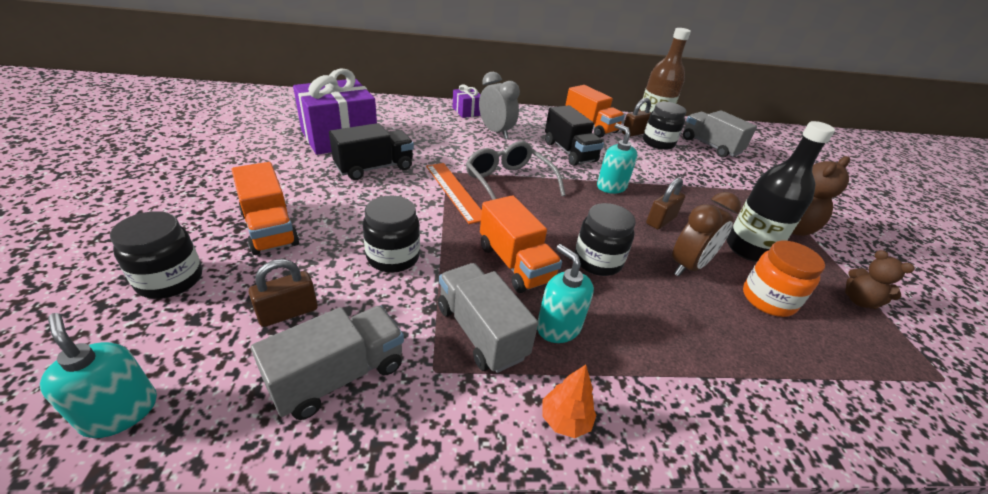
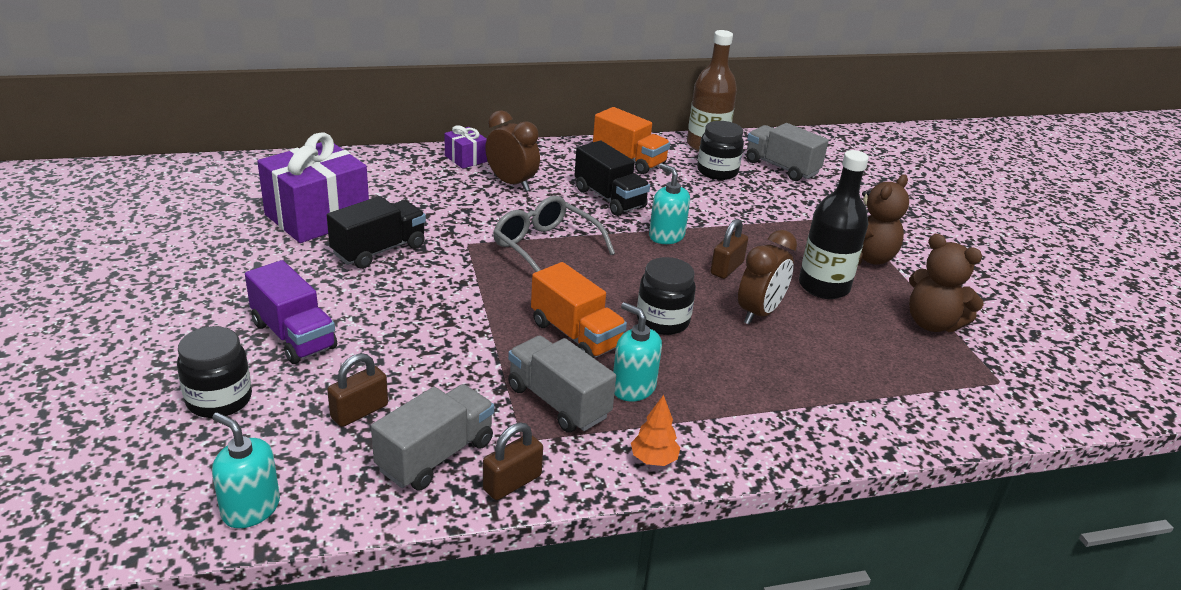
camera: 10 degrees left, 5 degrees down
orange truck [232,162,299,255] -> purple truck [245,260,337,364]
black jar [363,196,420,273] -> none
orange ruler [426,163,482,224] -> none
grey clock [479,72,520,139] -> brown clock [485,110,540,191]
brown padlock [622,98,651,137] -> brown padlock moved to [483,423,543,500]
orange jar [743,241,825,317] -> none
brown teddy bear [845,250,915,309] -> brown teddy bear [909,234,984,332], size x1.59

